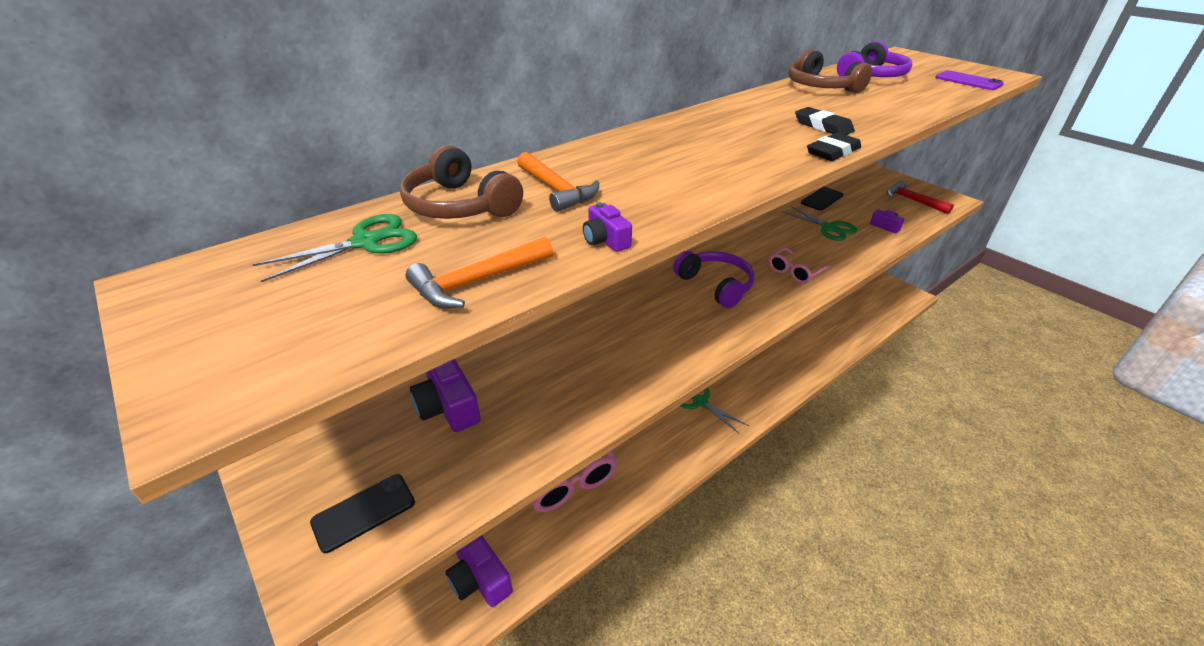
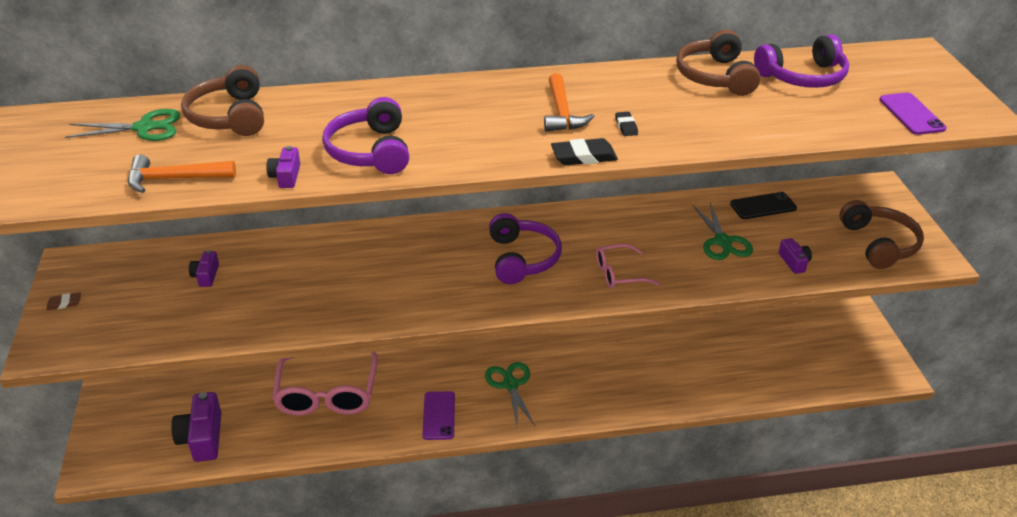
camera: 30 degrees right, 0 degrees up
black phone [310,474,415,553] -> none
purple camera [410,359,481,432] -> purple camera [189,250,219,287], size x0.53
orange hammer [517,152,599,212] -> orange hammer moved to [544,73,595,132]
black eraser [795,107,855,135] -> black eraser [615,112,638,136], size x0.58
red hammer [887,181,954,214] -> brown headphones [839,200,924,269]
none -> brown eraser [46,292,81,310]
none -> purple headphones [322,97,409,174]
none -> purple phone [422,391,455,440]

